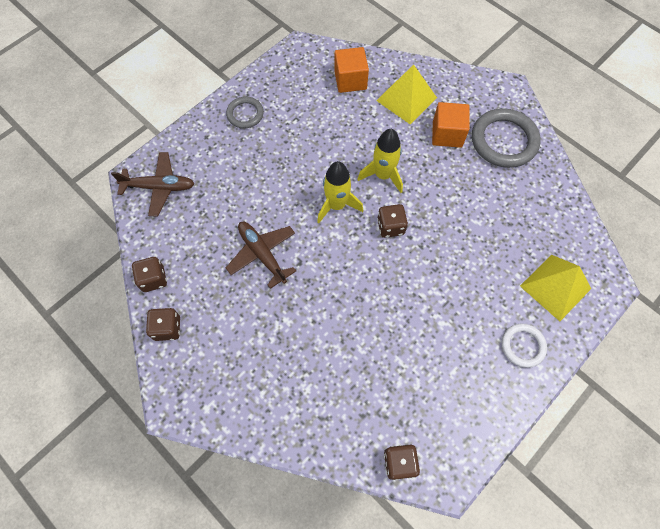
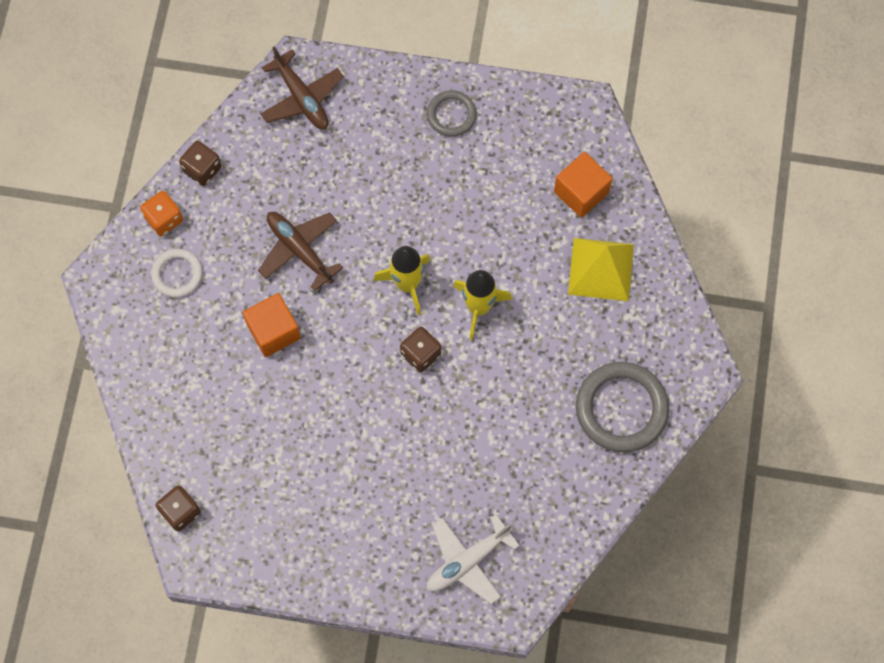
camera: 55 degrees right, 5 degrees up
brown dice [146,308,180,341] -> orange dice [140,191,183,236]
brown plane [226,222,296,289] -> brown plane turned 60 degrees counterclockwise [258,212,344,291]
orange cube [432,102,469,148] -> orange cube moved to [243,293,301,357]
white ring [502,324,547,368] -> white ring moved to [151,249,203,298]
yellow pyramid [520,255,591,321] -> white plane [427,515,520,604]

